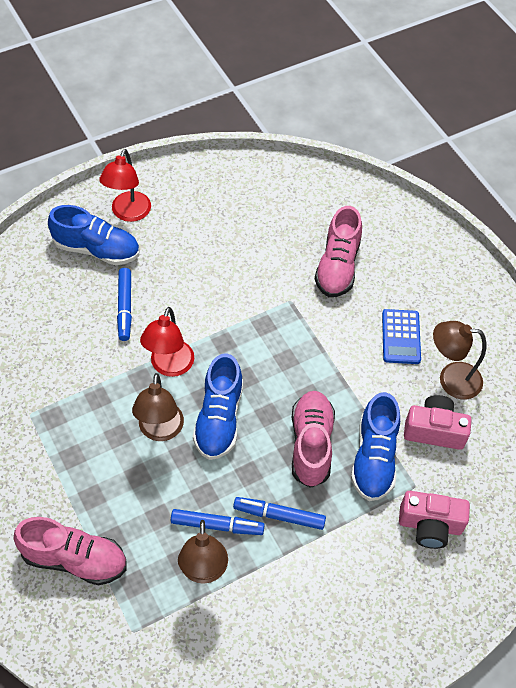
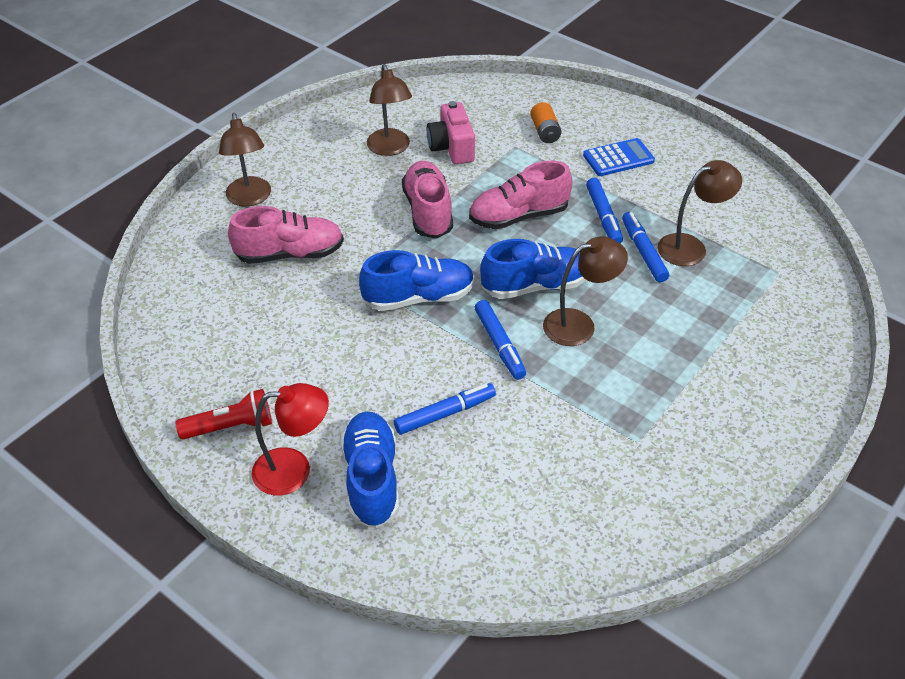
camera: 110 degrees left, 10 degrees down
pink shoe [14,517,127,585] -> pink shoe moved to [402,161,453,239]
red lamp [140,307,194,377] -> blue marker [475,300,526,380]
blue shoe [351,392,400,501] -> blue shoe moved to [359,250,475,311]
blue calculator [382,309,421,364] -> blue calculator moved to [583,138,655,176]
pink camera [399,491,470,549] -> orange battery [531,102,562,143]
none -> red flashlight [176,389,272,439]
none -> brown lamp [219,113,271,207]

